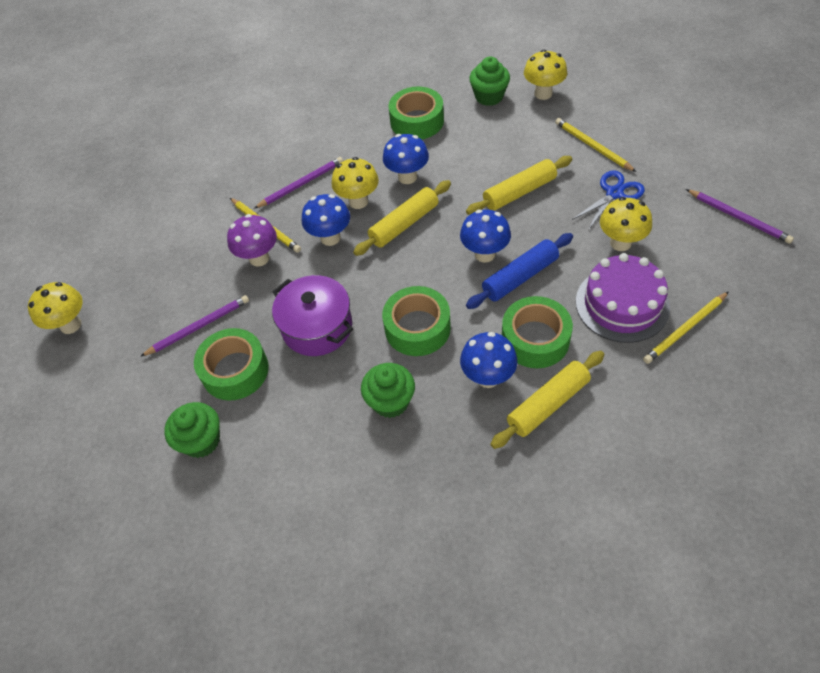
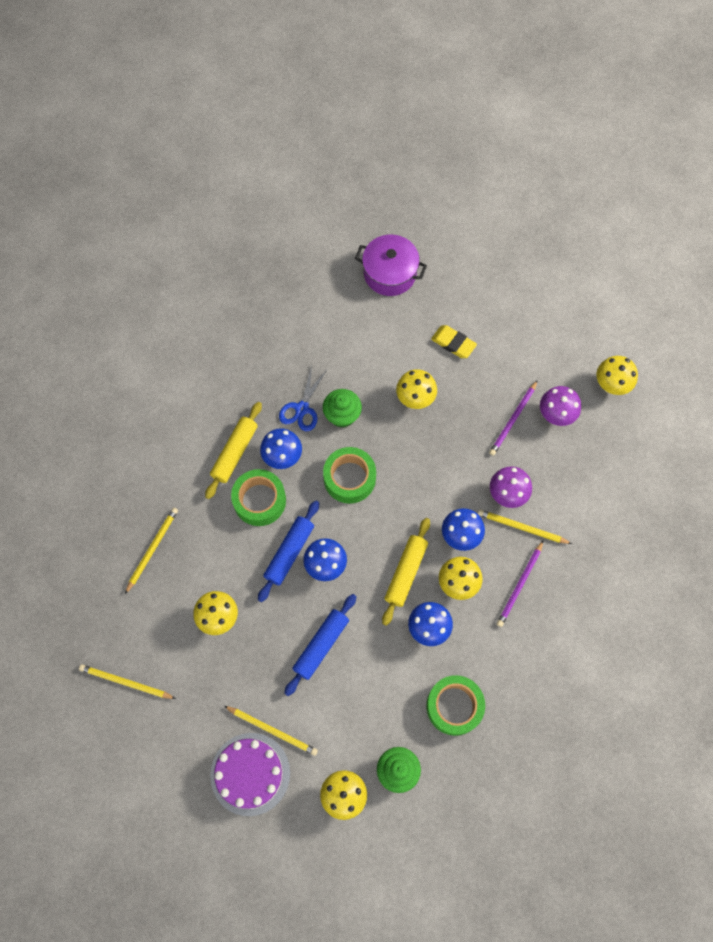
camera: 150 degrees right, 15 degrees up
green cupcake [164,402,220,458] -> yellow eraser [431,325,477,358]
green tape [194,328,269,401] -> none
purple pot [272,275,353,356] -> purple pot moved to [355,235,427,296]
yellow rolling pin [466,156,572,215] -> blue rolling pin [284,594,357,696]
blue scissors [572,170,645,230] -> blue scissors moved to [279,366,327,431]
purple cake [576,253,670,343] -> purple cake moved to [210,733,290,816]
purple pencil [686,189,794,244] -> yellow pencil [79,664,176,699]
none -> yellow mushroom [396,369,437,409]
none -> purple mushroom [540,386,581,426]

